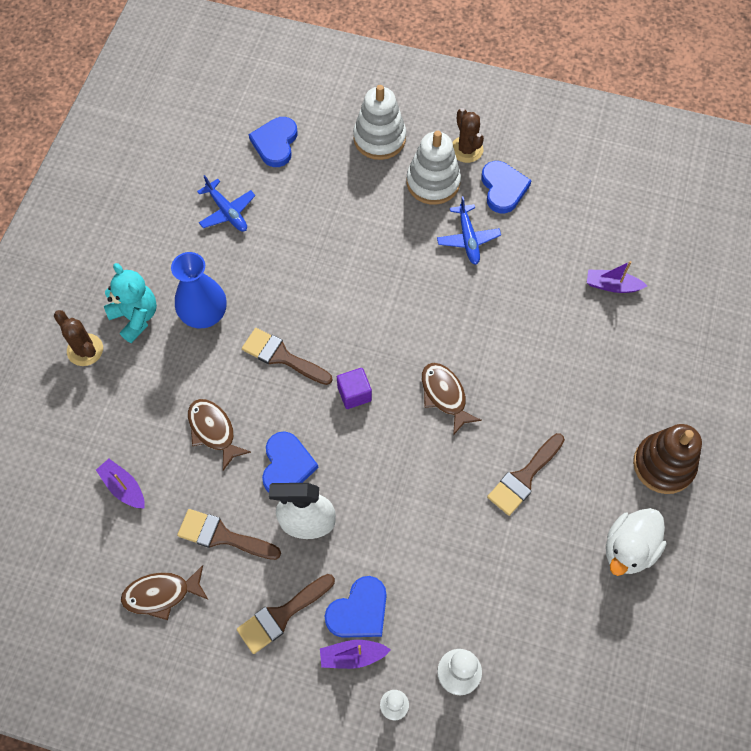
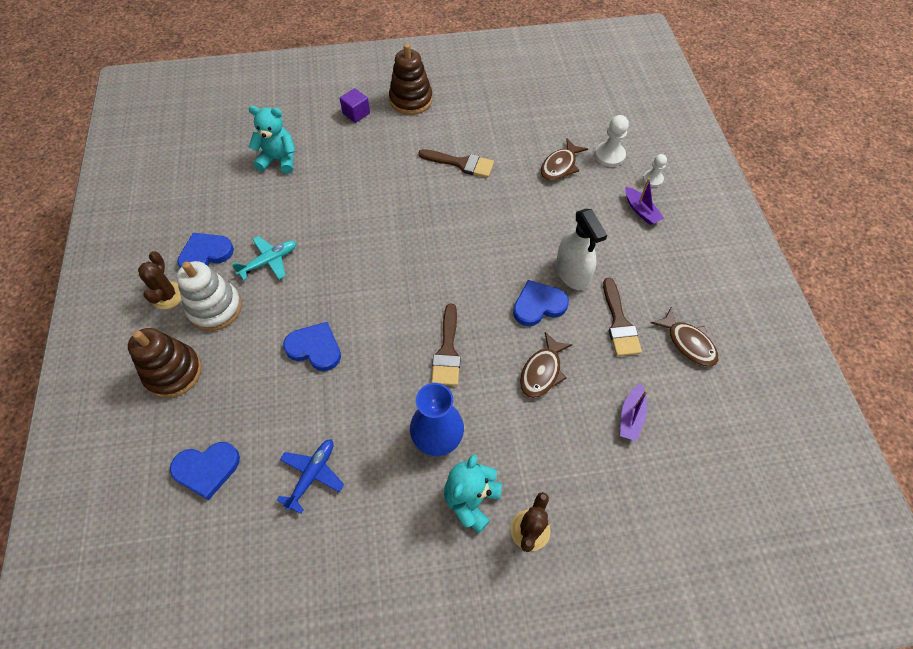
camera: 115 degrees left, 5 degrees down
brown brush [237,574,335,654] -> none
blue heart [325,576,387,638] -> blue heart moved to [283,322,341,371]
purple cube [337,368,372,409] -> purple cube moved to [340,88,370,123]
white stacking toy [353,85,406,160] -> brown stacking toy [128,328,202,398]
brown fish [422,363,482,435] -> brown fish moved to [541,138,588,181]
blue plane [437,196,501,265] -> turquoise plane [232,236,296,280]
brown cactus [452,108,484,163] -> brown cactus turned 45 degrees counterclockwise [138,251,182,309]
purple boat [587,261,647,293] -> turquoise teddy bear [249,106,295,174]
white duck [606,508,666,576] -> none

